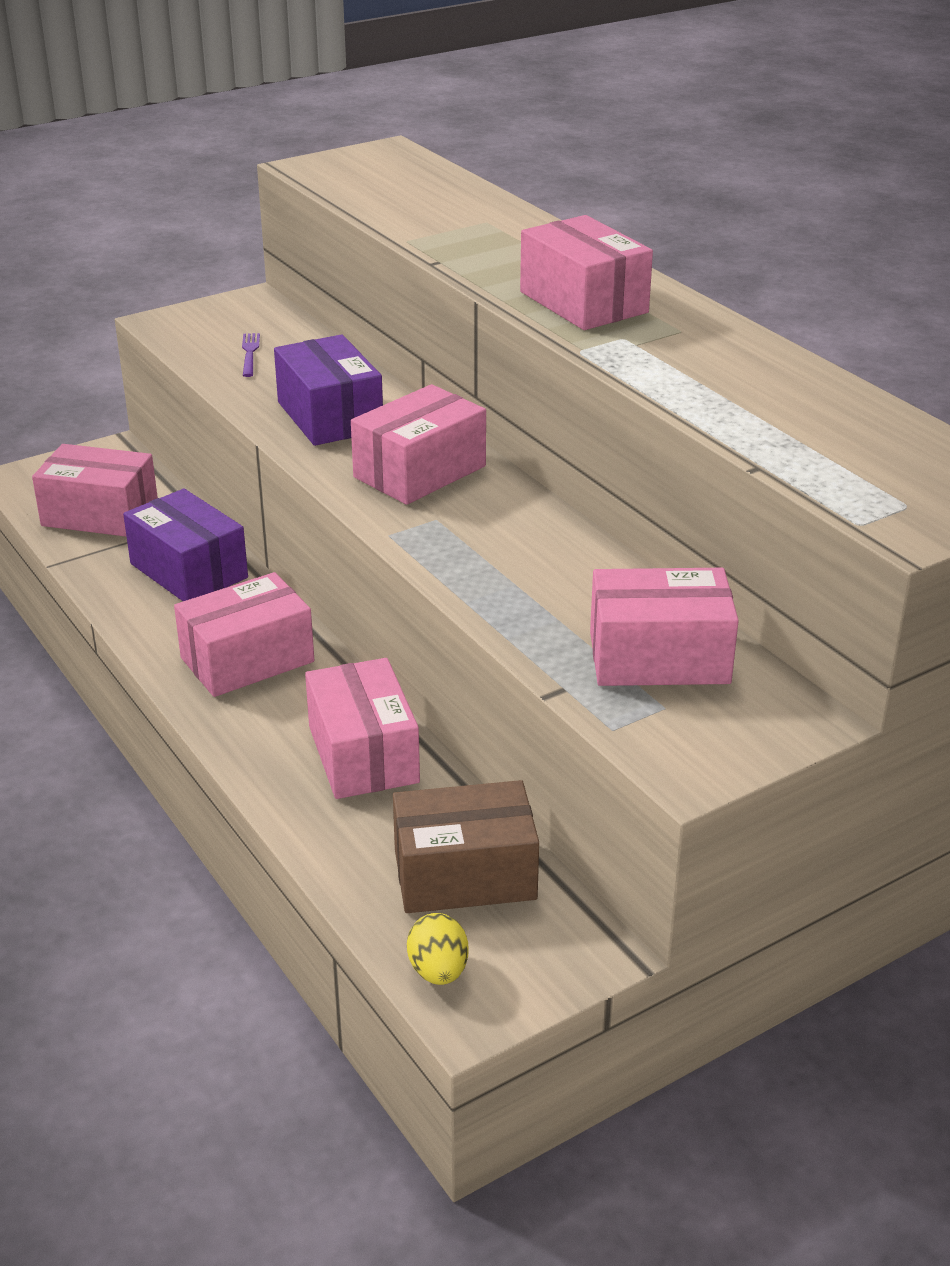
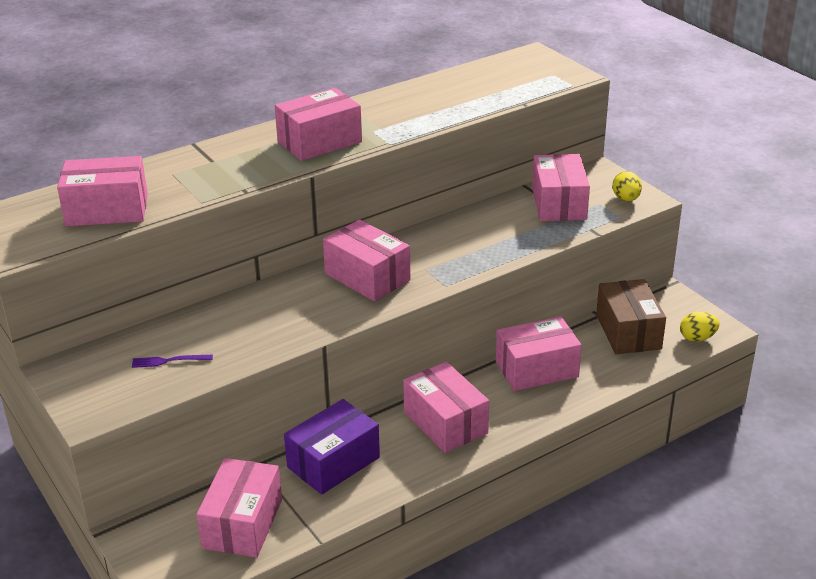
camera: 90 degrees left, 0 degrees up
purple box [274,334,383,446] -> none
none -> pink box [57,156,148,226]
none -> yellow egg [613,171,642,202]

